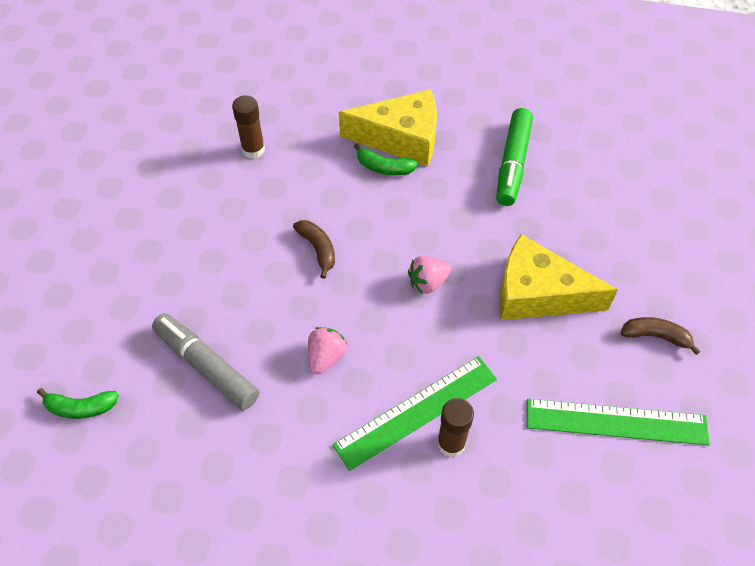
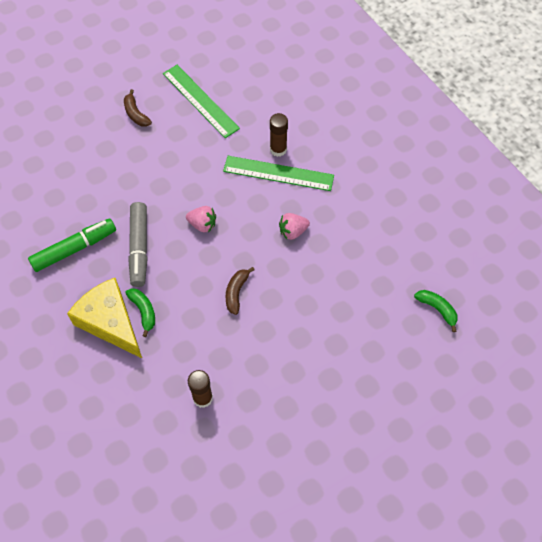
camera: 135 degrees left, 5 degrees up
grey marker [152,313,259,410] -> grey marker moved to [128,202,148,287]
yellow cheese [499,234,618,320] -> none

